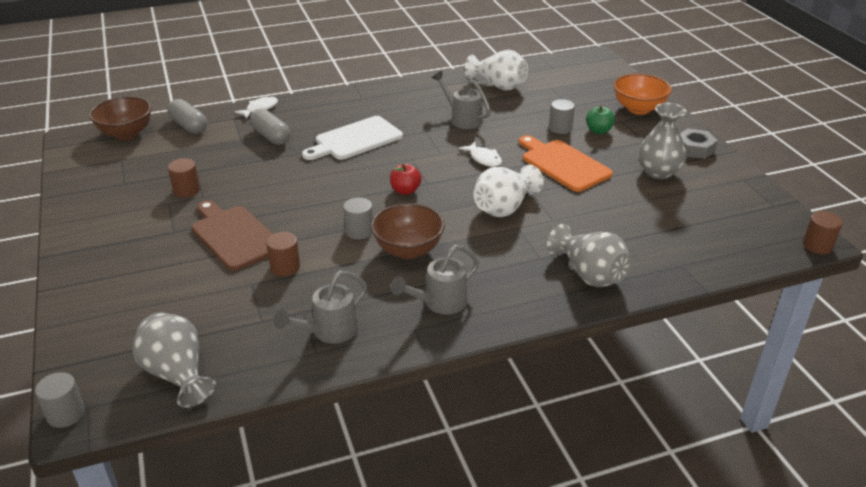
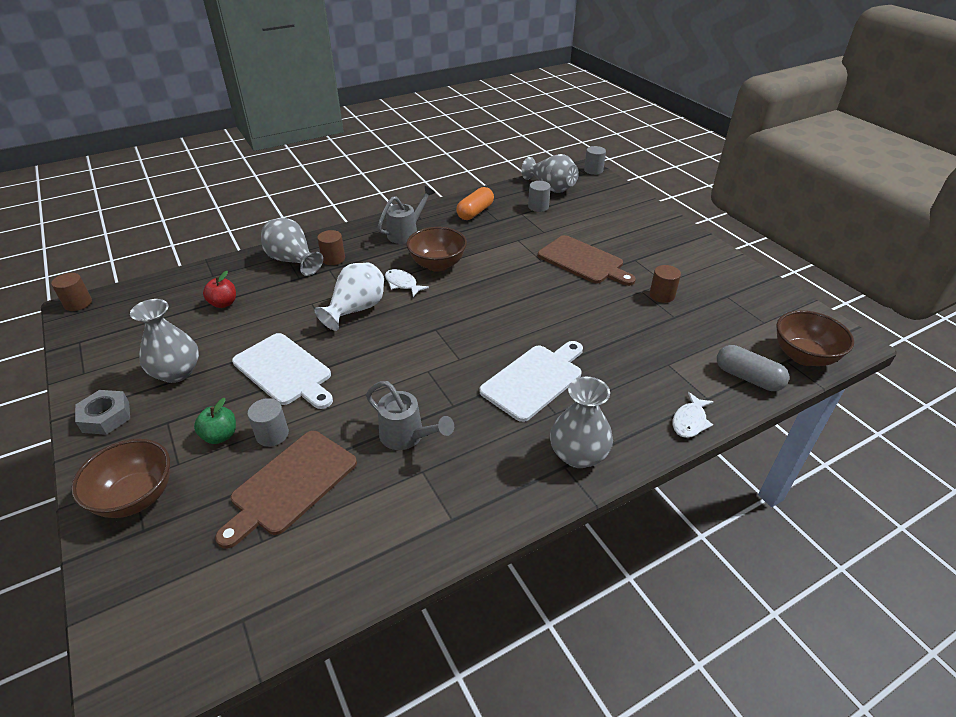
camera: 170 degrees right, 5 degrees up
grey capsule [250,108,291,145] -> none
brown cylinder [266,232,300,276] -> brown cylinder moved to [317,230,345,265]
grey watering can [274,271,367,344] -> orange capsule [456,187,494,220]
grey cylinder [343,197,373,239] -> grey cylinder moved to [528,181,551,212]
red apple [390,164,422,195] -> red apple moved to [203,271,236,308]
white fish [459,142,502,167] -> white fish moved to [385,269,429,297]
white vase [465,49,528,91] -> none
orange cutting board [519,135,613,192] -> white cutting board [232,333,333,409]
orange bowl [614,74,672,115] -> brown bowl [71,439,170,518]
none -> brown cutting board [215,431,357,549]
none -> grey vase [550,377,613,468]

